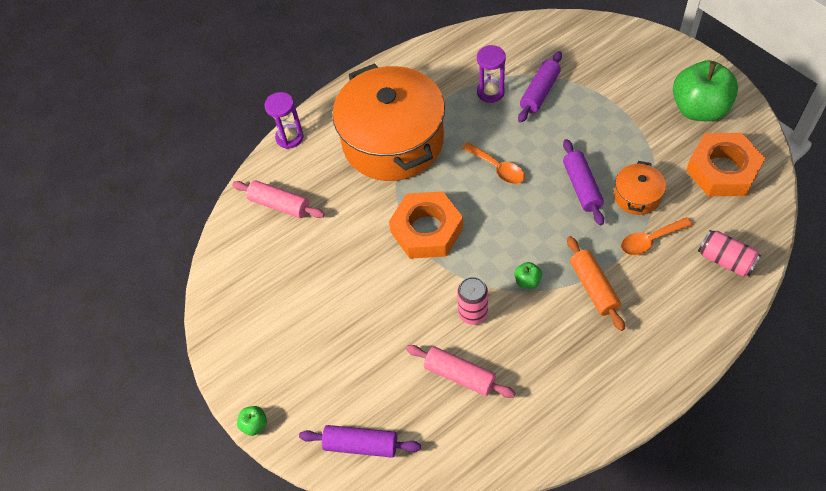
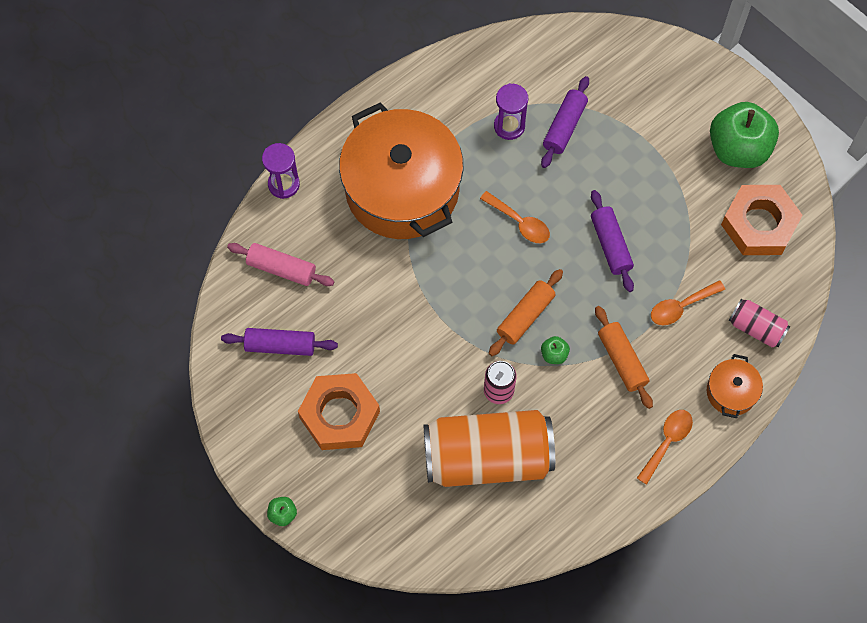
camera: 10 degrees left, 10 degrees up
purple rolling pin [299,425,421,458] -> purple rolling pin moved to [221,328,338,356]
orange nut [389,191,463,259] -> orange nut moved to [298,373,380,450]
pink rolling pin [406,345,516,398] -> orange can [424,410,555,487]
orange pot [614,161,666,215] -> orange pot moved to [707,354,763,418]
none -> orange rolling pin [489,269,563,356]
none -> orange spoon [637,410,693,485]

